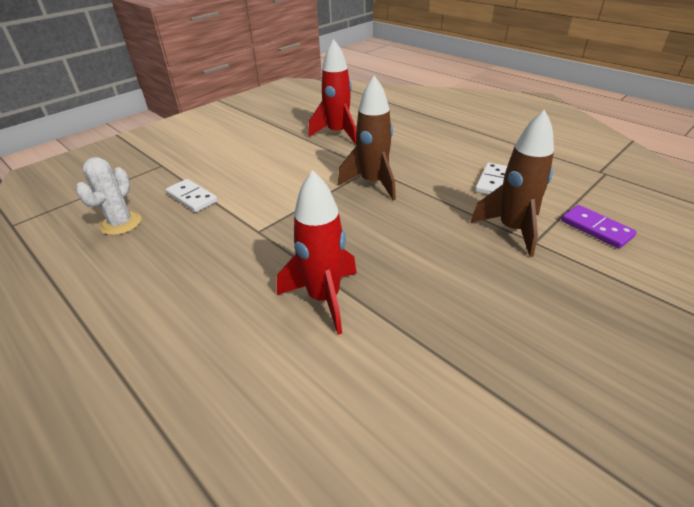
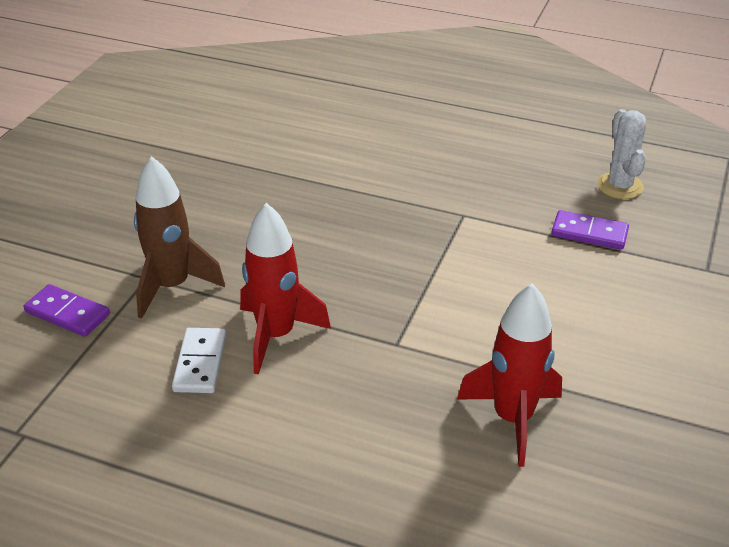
camera: 155 degrees right, 0 degrees up
white domino [165,179,218,212] -> purple domino [551,210,629,250]
red rocket [277,170,357,335] -> red rocket moved to [240,203,331,375]
brown rocket [338,76,396,200] -> none

